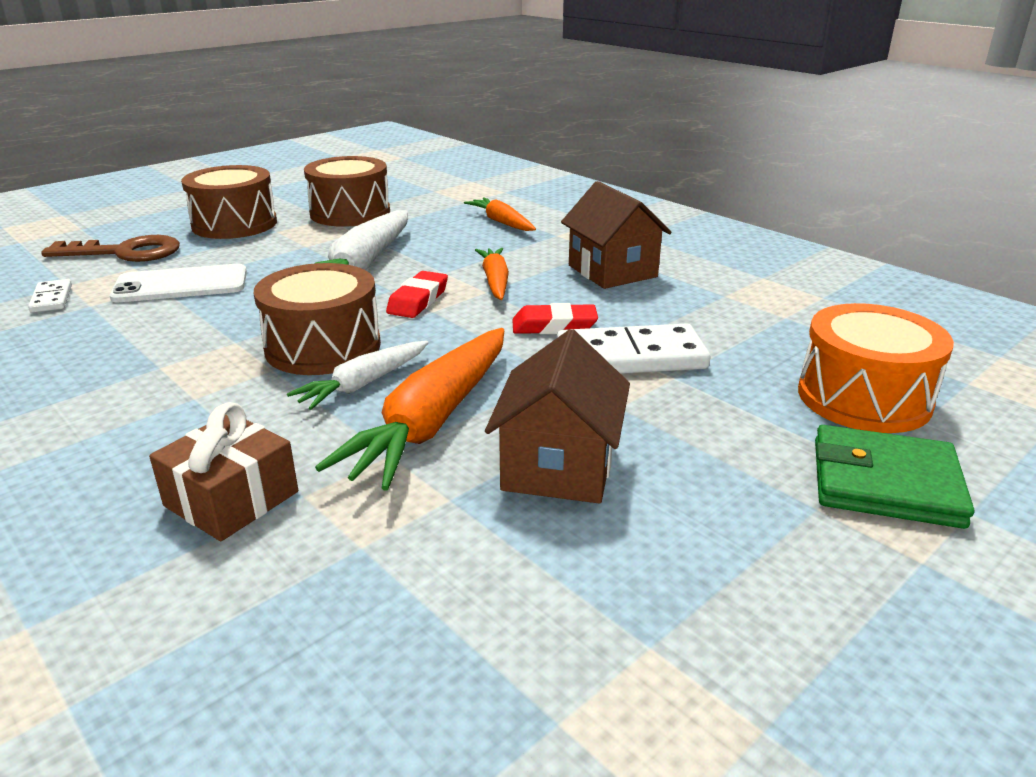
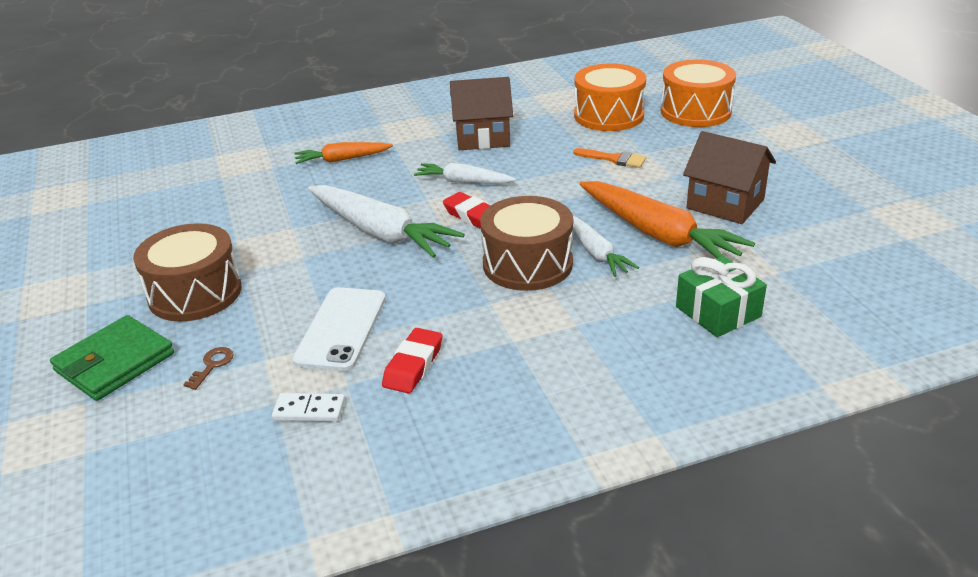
camera: 65 degrees left, 5 degrees up
brown key [41,235,180,262] -> brown key [183,347,234,390], size x0.43
brown gift [149,402,298,541] -> green gift [676,256,767,337]
brown drum [304,156,390,227] -> none
orange carrot [475,248,509,300] -> white carrot [414,163,516,184]
red eraser [512,303,598,334] -> red eraser moved to [382,328,442,393]
white domino [557,323,711,374] -> orange brush [573,148,646,168]
green wallet [815,425,974,529] -> green wallet moved to [50,315,174,401]
none -> orange drum [574,64,646,131]

